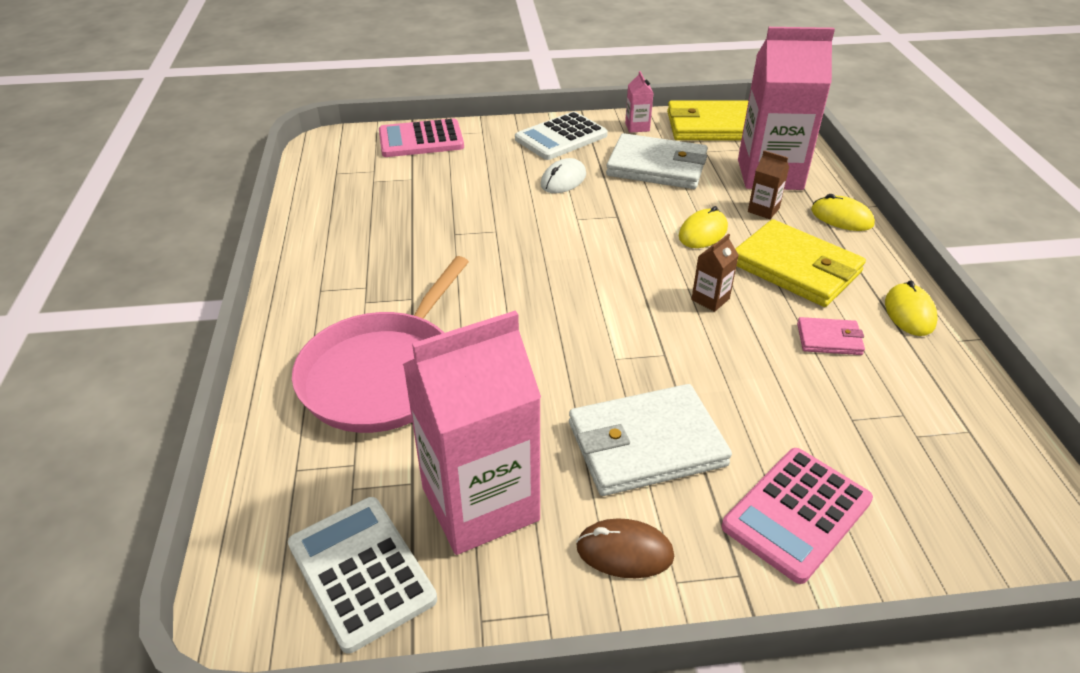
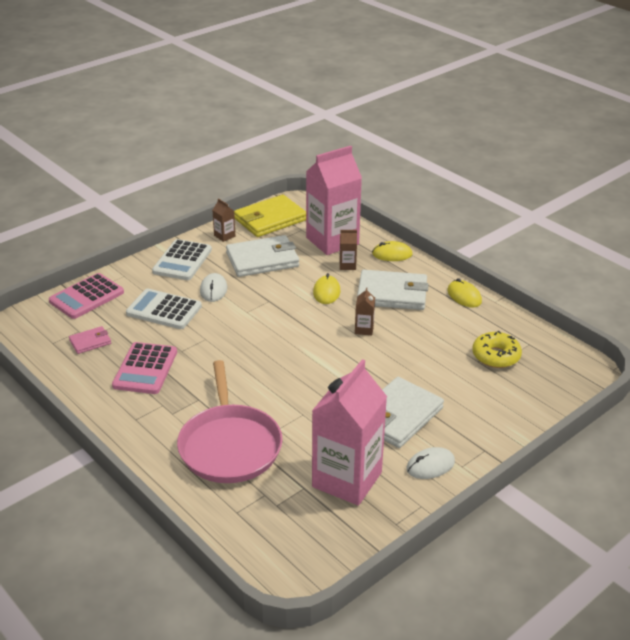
camera: 35 degrees left, 5 degrees down
white calculator [288,497,437,653] -> white calculator moved to [126,289,202,329]
brown mouse [576,518,674,578] -> white mouse [406,447,455,479]
pink carton [625,71,654,133] -> brown carton [212,198,235,242]
pink calculator [722,448,873,584] -> pink calculator moved to [112,342,177,394]
yellow wallet [735,219,866,307] -> white wallet [357,270,428,310]
pink wallet [797,317,865,355] -> pink wallet moved to [69,326,111,354]
none -> yellow donut [472,331,522,368]

